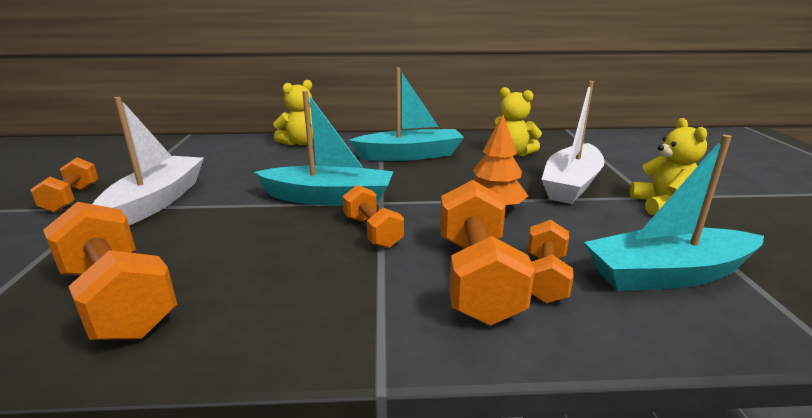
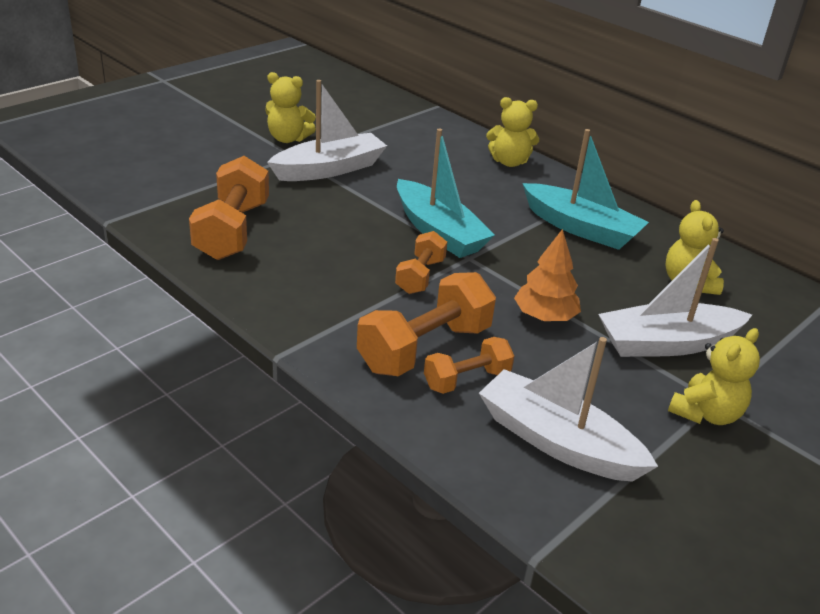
camera: 45 degrees right, 10 degrees up
orange dumbbell [30,157,99,213] -> yellow teddy bear [266,72,316,143]
turquoise boat [584,135,764,291] -> white boat [479,337,658,482]

